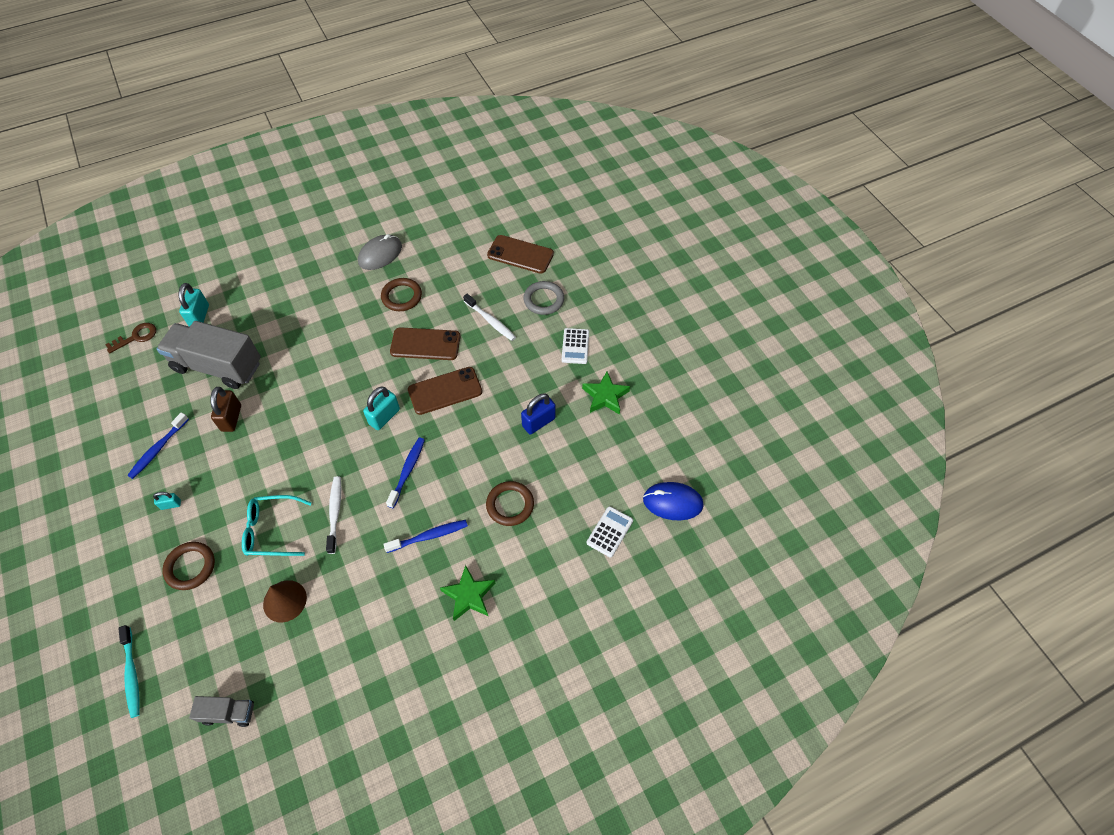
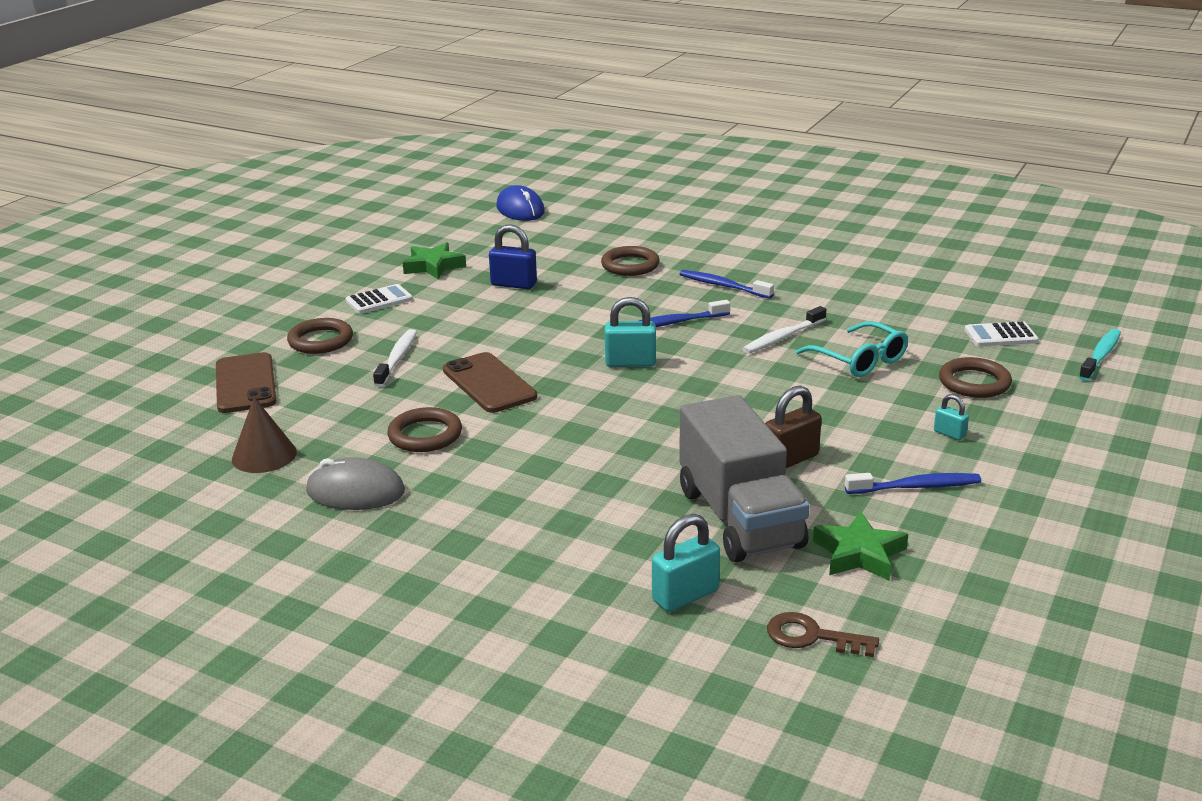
camera: 125 degrees left, 30 degrees down
grey truck [189,696,254,727] -> none
brown cone [263,580,307,622] -> brown cone moved to [232,397,297,473]
brown phone [408,367,482,415] -> none
green star [440,565,495,621] -> green star moved to [813,512,908,580]
grey ring [523,281,564,315] -> brown ring [287,318,353,354]
white calculator [587,506,633,557] -> white calculator moved to [965,321,1039,346]

